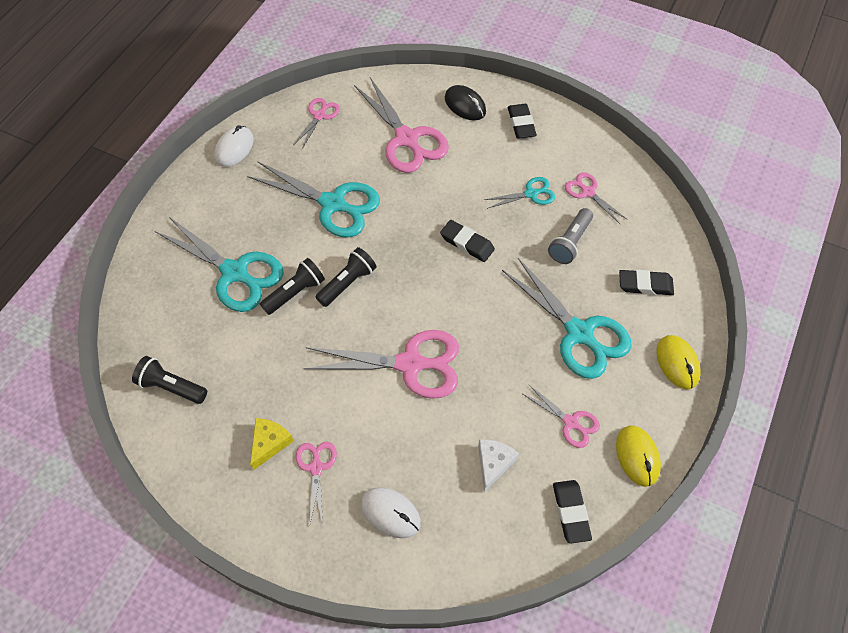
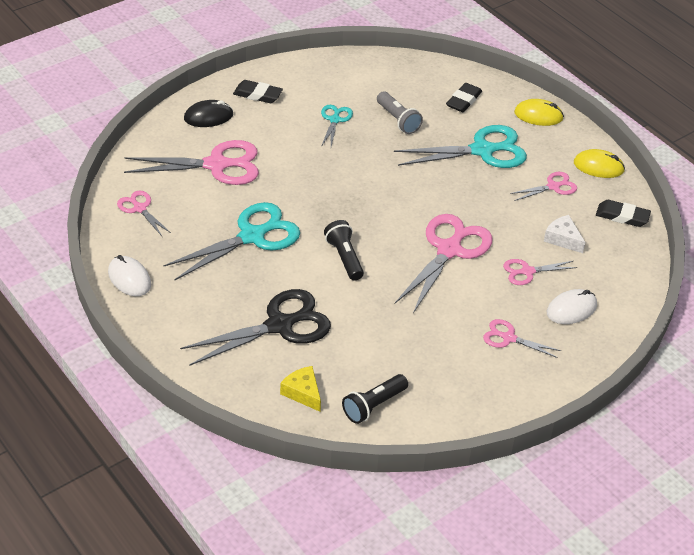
camera: 65 degrees left, 15 degrees down
turquoise scissors [155,216,284,312] -> black scissors [180,289,331,366]
yellow cheese [250,418,294,470] -> yellow cheese moved to [280,366,321,412]
black flashlight [260,258,325,315] -> none
black eraser [440,220,495,262] -> none
pink scissors [565,172,627,224] -> pink scissors moved to [503,259,577,285]

